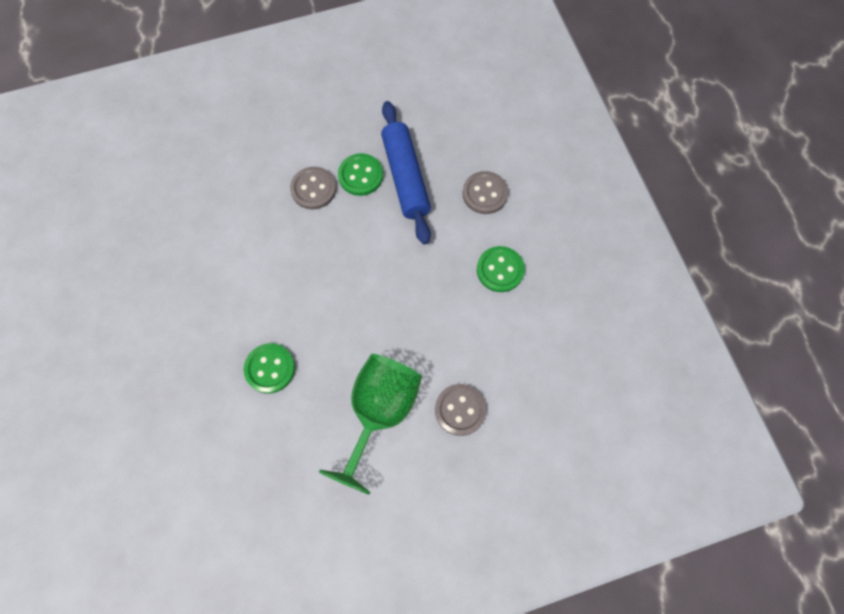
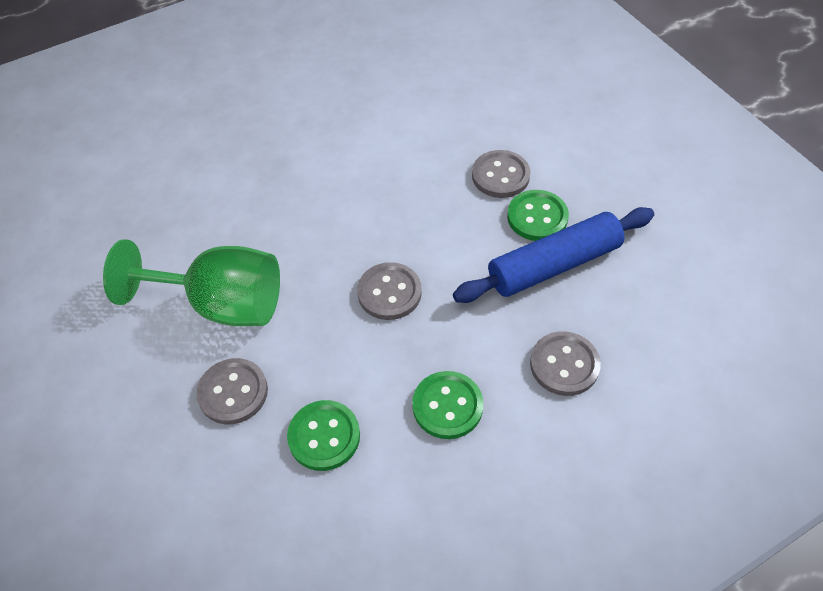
camera: 80 degrees right, 15 degrees down
green button [244,343,295,393] -> green button moved to [287,400,360,471]
none -> grey button [357,262,422,320]

